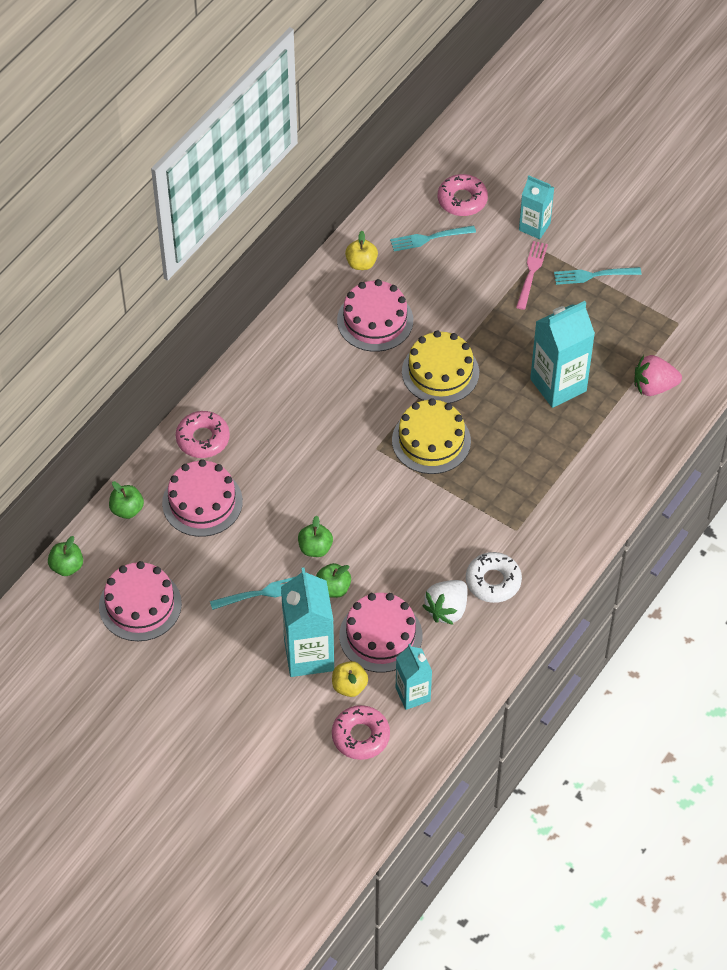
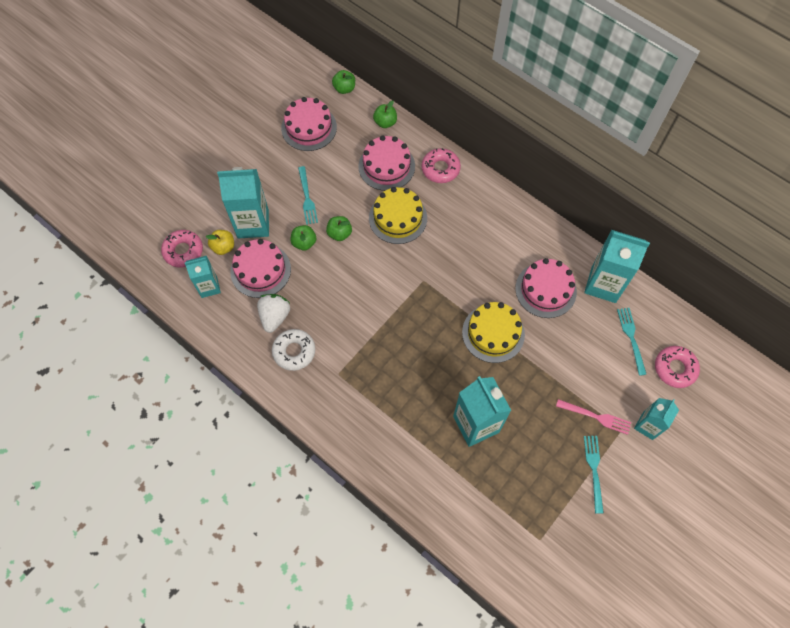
camera: 95 degrees right, 10 degrees up
yellow apple [345,231,378,270] -> turquoise carton [584,230,650,303]
yellow cake [392,398,471,474] -> yellow cake moved to [369,187,427,244]
white strawberry [423,580,468,625] -> white strawberry turned 60 degrees clockwise [257,294,290,333]
pink strawberry [634,355,682,396] -> none

